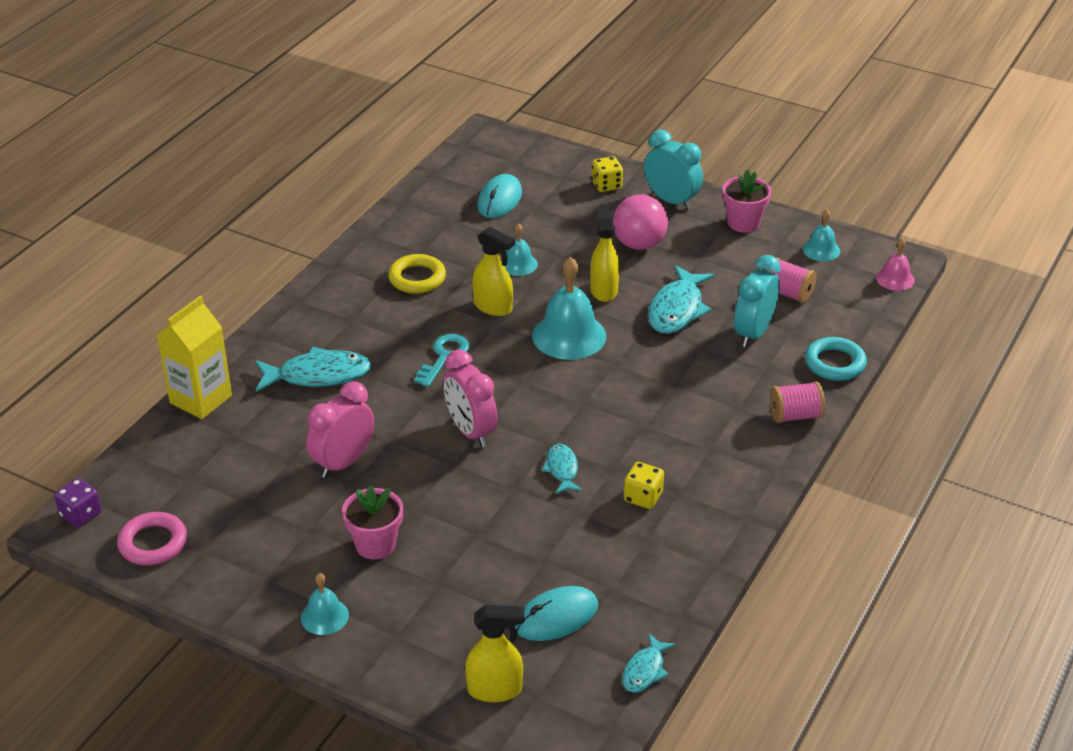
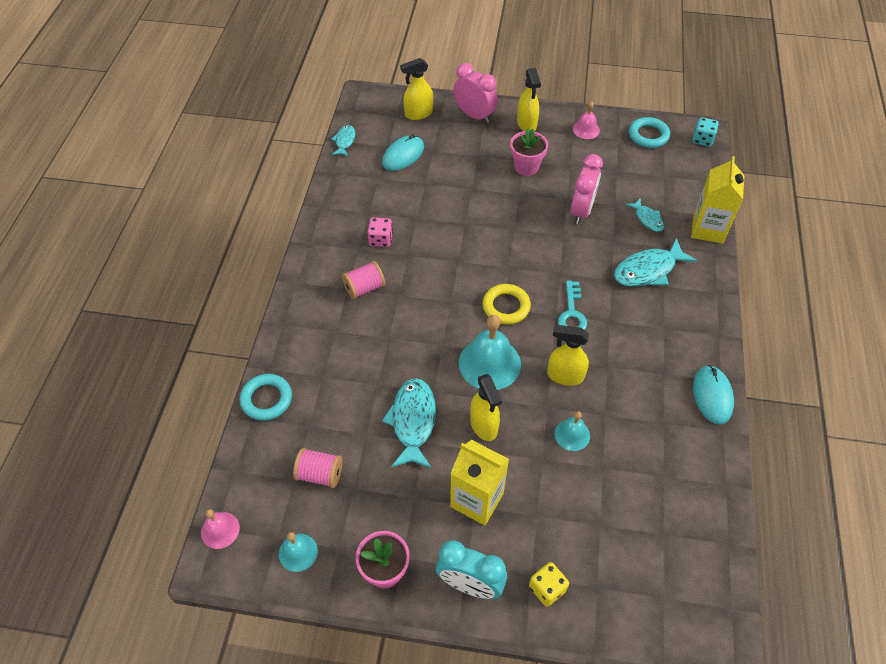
camera: 160 degrees right, 15 degrees up
purple dice [54,478,102,527] -> turquoise dice [692,117,719,146]
pink ring [117,512,187,565] -> turquoise ring [629,117,670,148]
turquoise bell [301,573,349,635] -> yellow spray bottle [517,68,541,131]
yellow ring [388,254,446,294] -> yellow ring moved to [483,284,531,325]
pink clock [443,350,498,447] -> pink clock moved to [453,63,498,123]
turquoise mouse [477,174,522,218] -> turquoise mouse moved to [693,365,734,425]
turquoise fish [542,444,582,494] -> turquoise fish moved to [626,198,664,232]
pink ball [613,194,668,250] -> yellow carton [450,440,509,526]
yellow dice [624,462,664,509] -> pink dice [367,217,393,247]
turquoise clock [734,255,780,347] -> none
pink spool [770,381,825,423] -> pink spool moved to [342,261,385,299]
none -> pink bell [573,101,600,139]

